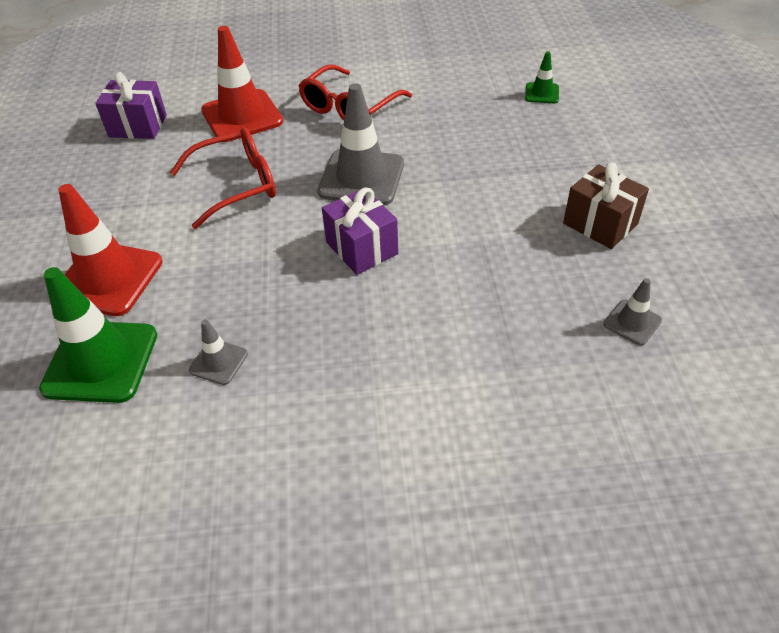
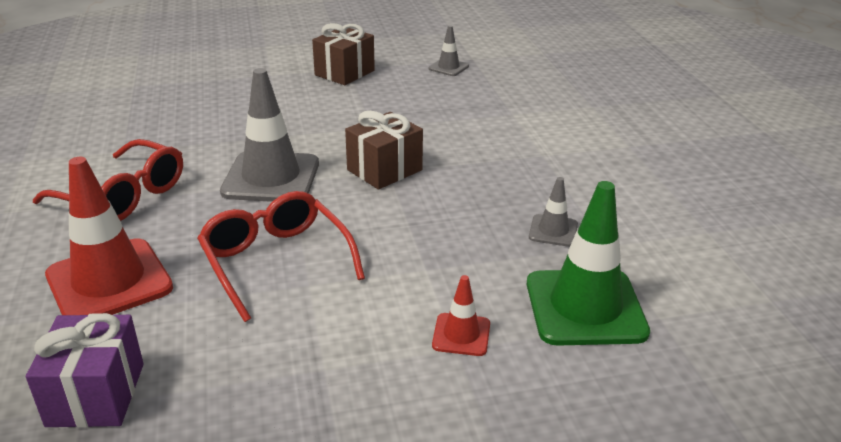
camera: 100 degrees left, 15 degrees down
red traffic cone [58,184,163,316] -> red traffic cone [432,275,490,356], size x0.49
purple gift [322,187,398,275] -> brown gift [345,111,423,190]
green traffic cone [525,51,559,103] -> none

